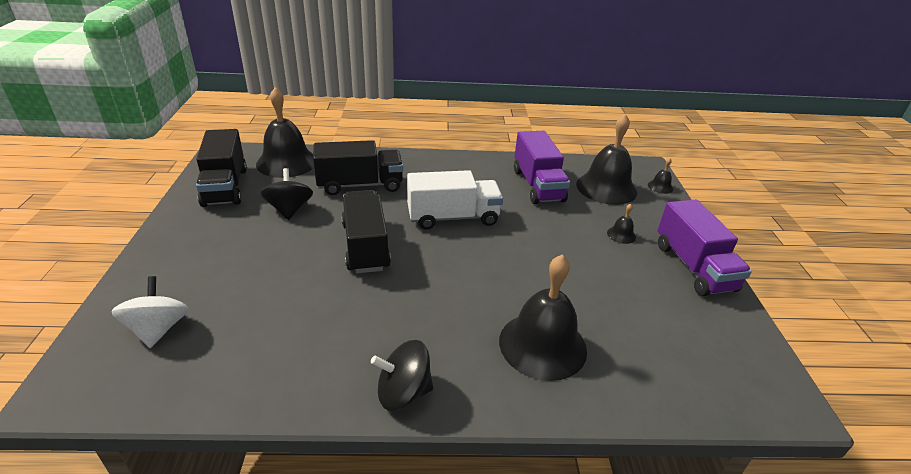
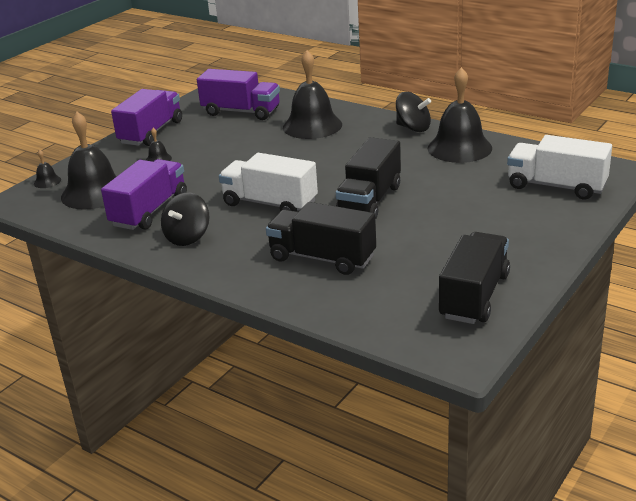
camera: 140 degrees left, 5 degrees down
white spinning top [111,276,189,348] -> white truck [507,135,612,200]
black bell [256,87,314,178] -> black bell moved to [428,67,492,163]
black spinning top [260,168,313,220] -> black spinning top moved to [161,192,209,246]
none -> purple truck [197,69,280,120]

